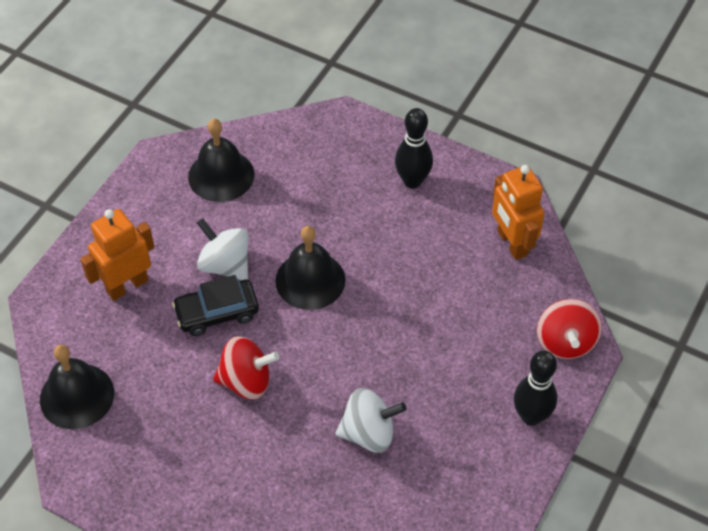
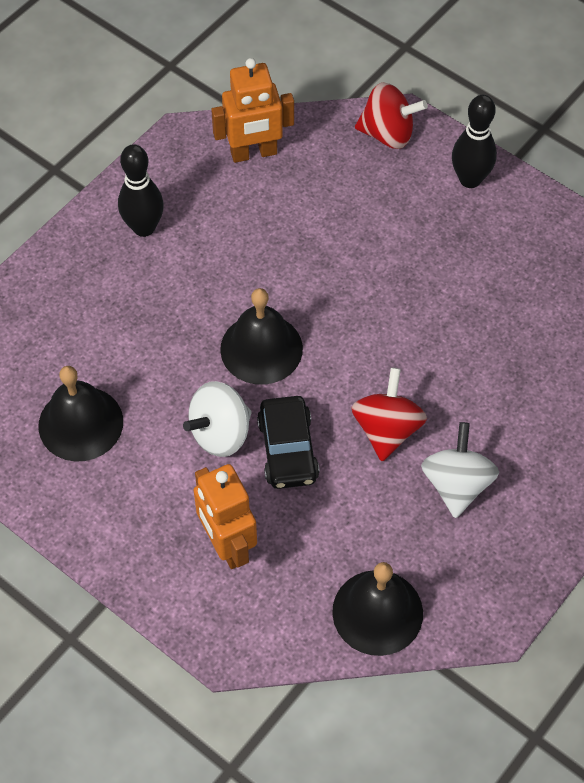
camera: 80 degrees left, 5 degrees up
white spinning top [336,388,407,452] -> white spinning top moved to [421,422,499,518]

